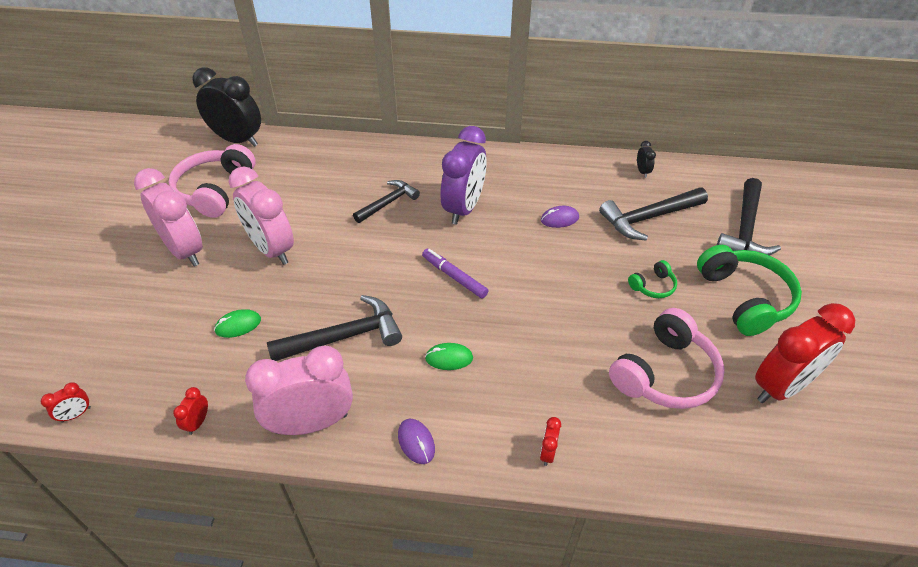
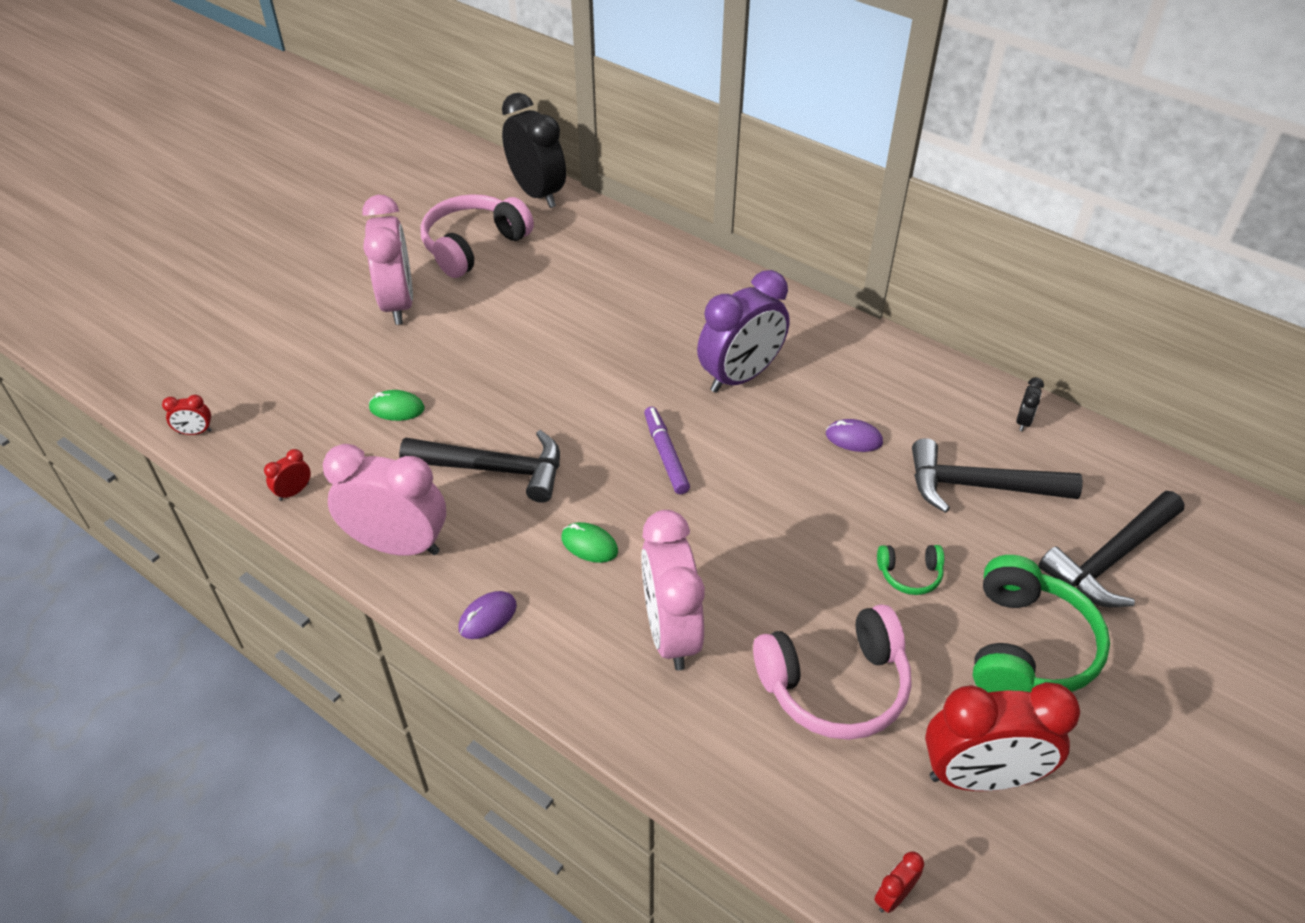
camera: 30 degrees right, 0 degrees up
pink clock [229,166,294,265] -> pink clock moved to [641,510,705,671]
black hammer [353,180,420,223] -> none
purple mouse [398,419,435,464] -> purple mouse turned 45 degrees clockwise [458,591,517,639]
red clock [540,417,561,466] -> red clock moved to [874,851,924,913]

